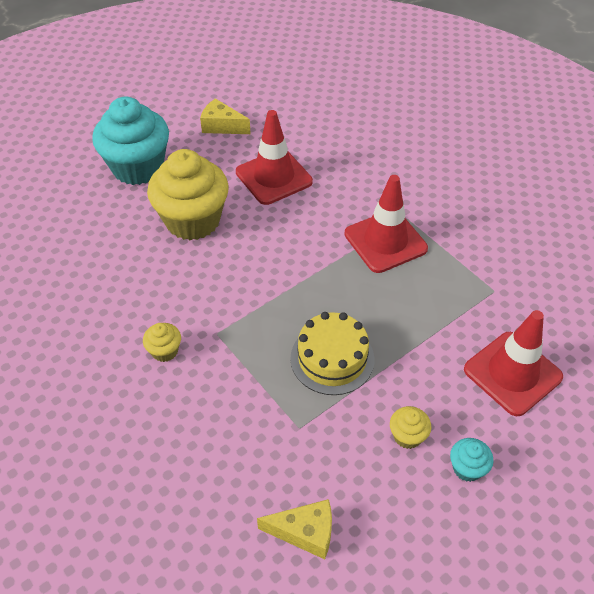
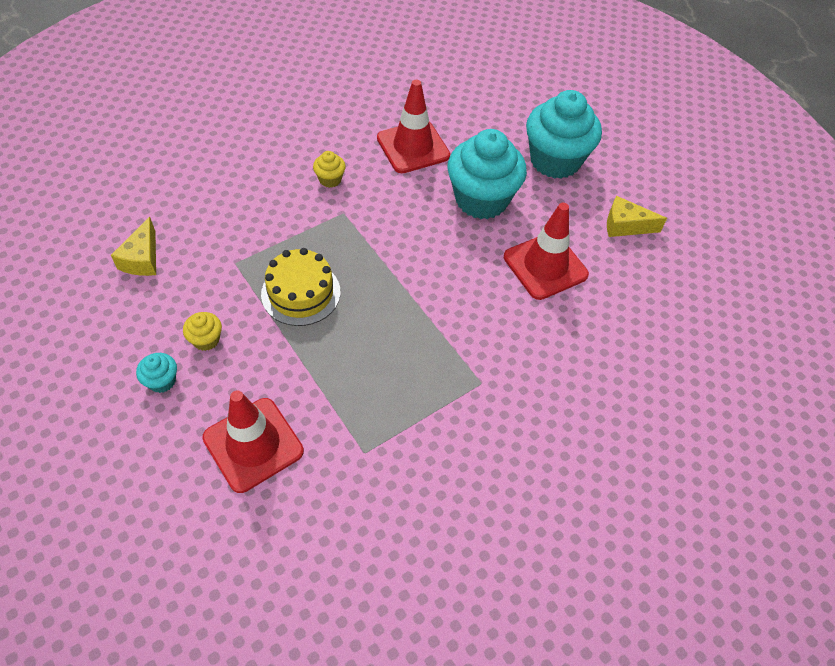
camera: 90 degrees right, 5 degrees up
yellow cupcake [147,149,229,240] -> turquoise cupcake [447,129,527,219]
yellow cheese [200,98,251,134] -> yellow cheese turned 105 degrees counterclockwise [607,196,667,237]
red traffic cone [344,175,428,273] -> red traffic cone moved to [377,80,450,173]

